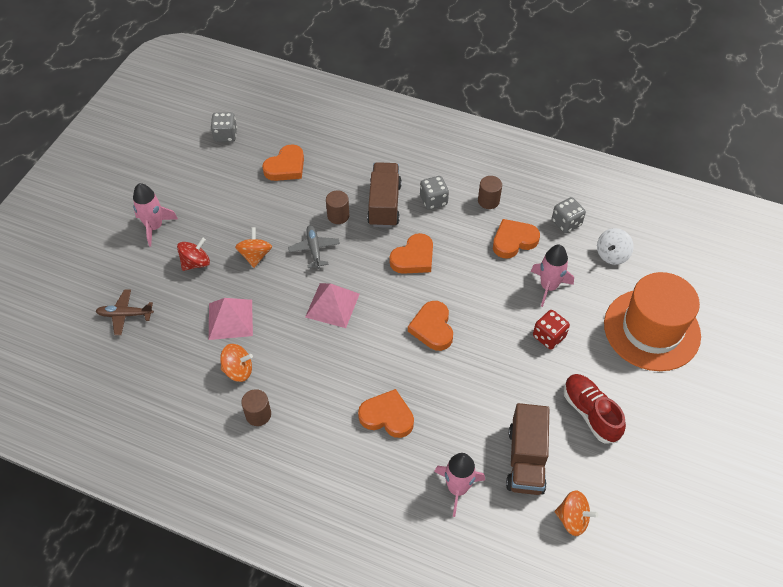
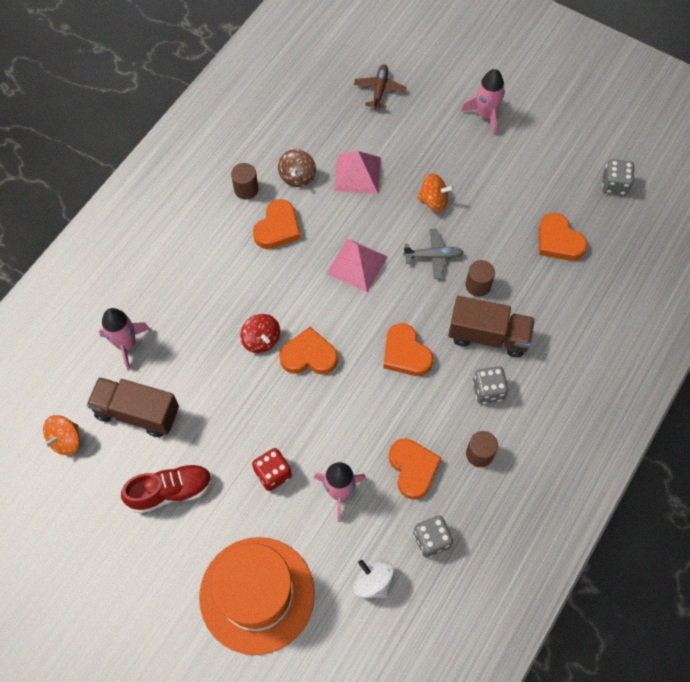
camera: 100 degrees right, 10 degrees up
red spinning top [177,238,210,271] -> red spinning top moved to [240,314,280,353]
orange spinning top [220,344,253,382] -> brown spinning top [278,149,316,187]
orange heart [358,389,414,438] -> orange heart moved to [253,199,301,249]

